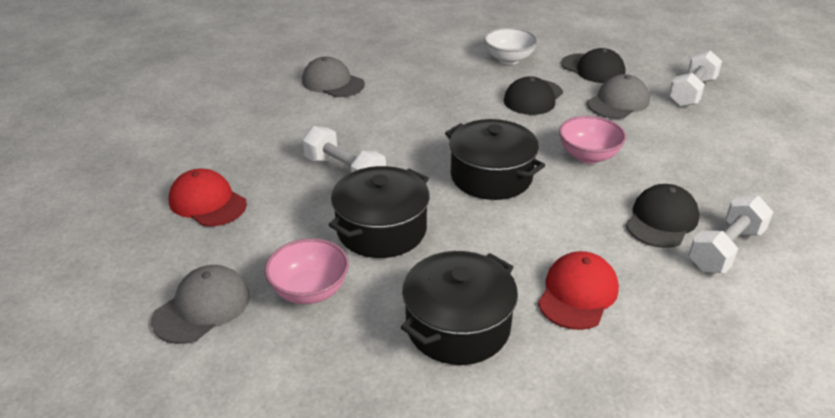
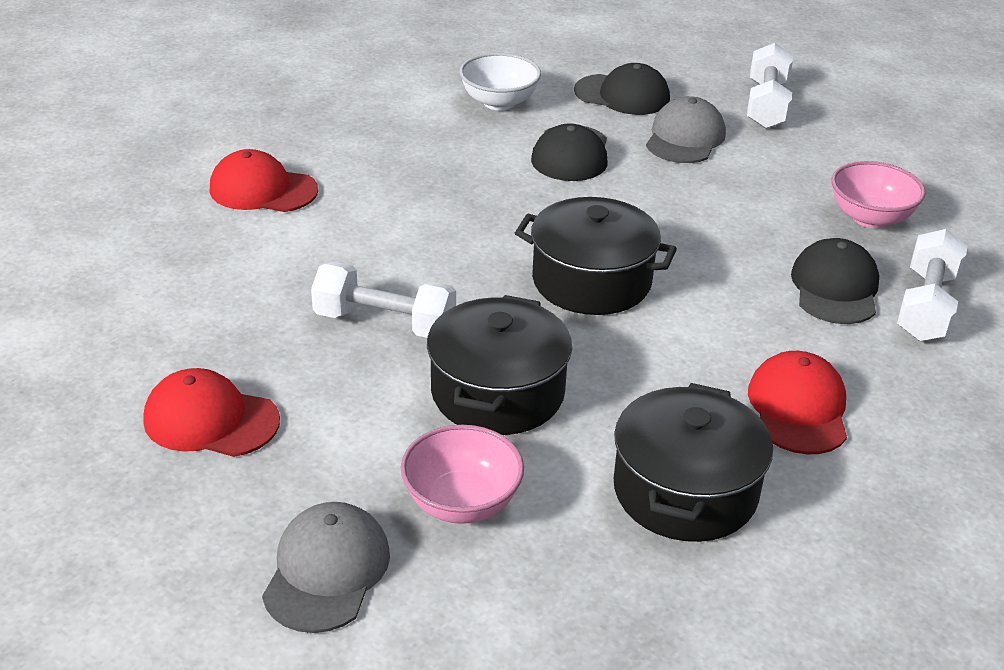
camera: 25 degrees left, 0 degrees up
grey cap [302,56,365,97] -> red cap [210,149,318,212]
pink bowl [559,116,626,164] -> pink bowl moved to [831,161,926,228]

